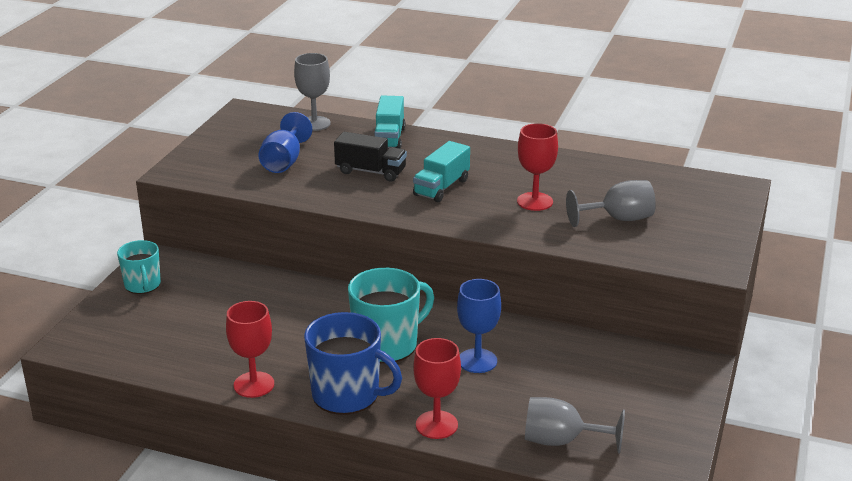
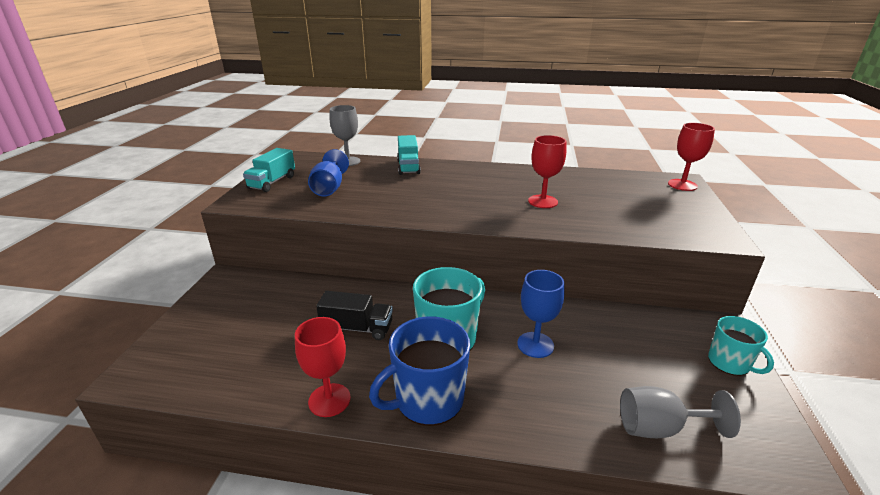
camera: 10 degrees left, 0 degrees up
turquoise mug [117,240,161,294] -> turquoise mug moved to [708,316,774,376]
blue mug [304,312,402,415] -> blue mug turned 135 degrees clockwise [369,316,470,426]
black truck [334,132,407,182] -> black truck moved to [316,291,393,340]
turquoise truck [413,141,470,202] -> turquoise truck moved to [243,148,295,192]
red goblet [413,338,461,439] -> red goblet moved to [668,123,715,191]
grey goblet [566,180,656,227] -> none

